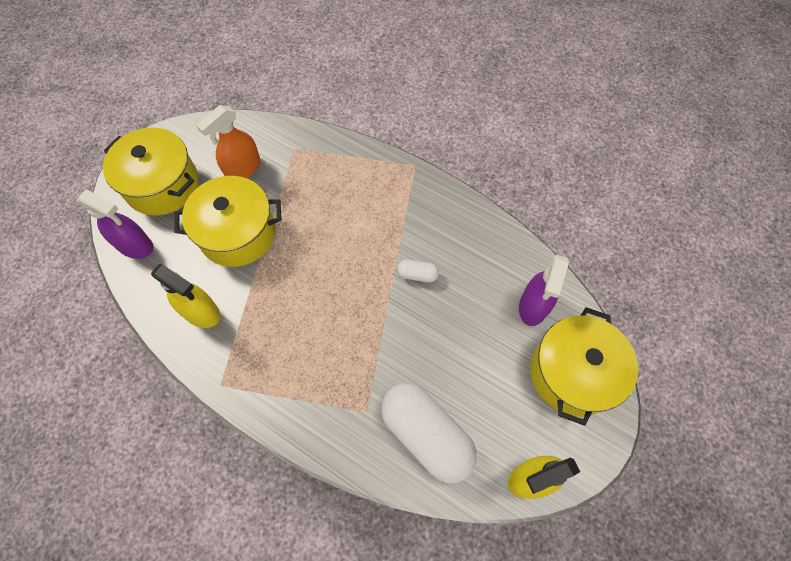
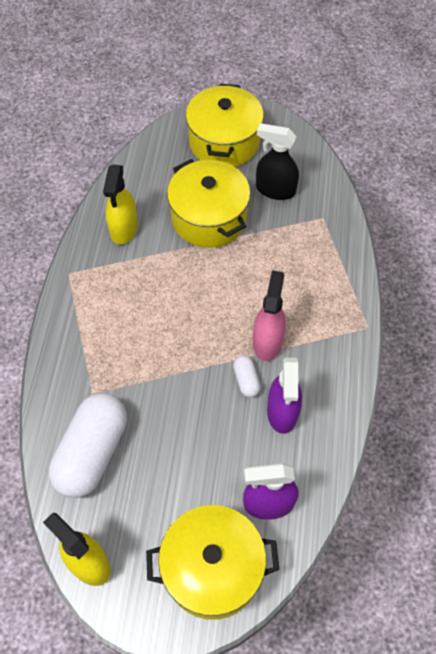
camera: 65 degrees right, 5 degrees down
purple spray bottle [77,189,153,259] -> purple spray bottle moved to [267,358,302,434]
orange spray bottle [196,105,261,178] -> black spray bottle [256,123,299,200]
none -> pink spray bottle [253,270,286,361]

